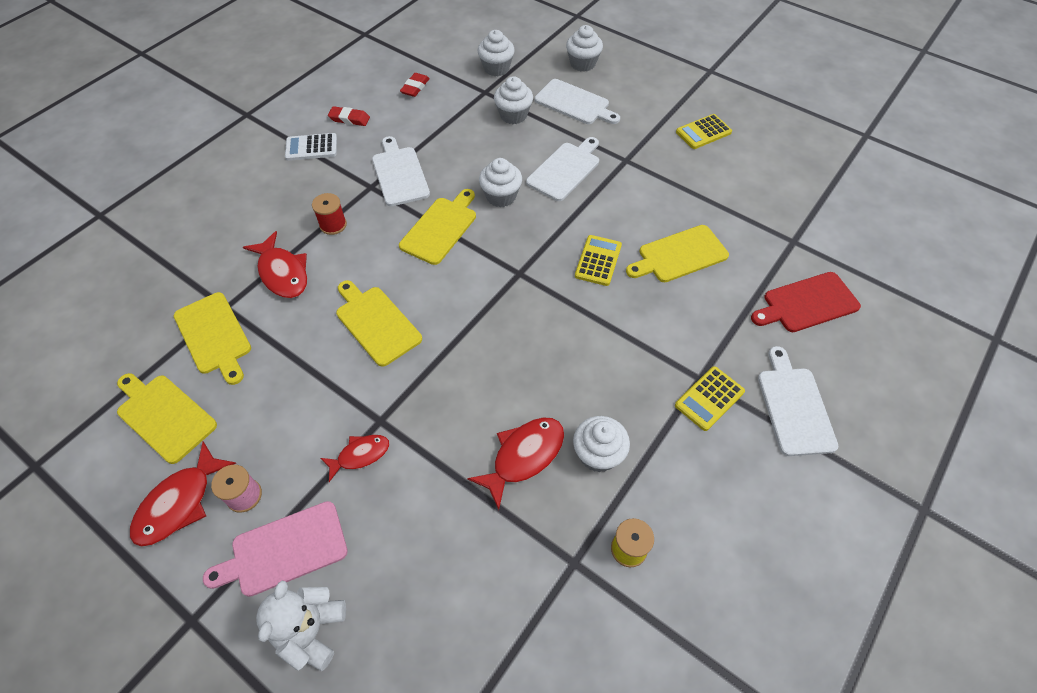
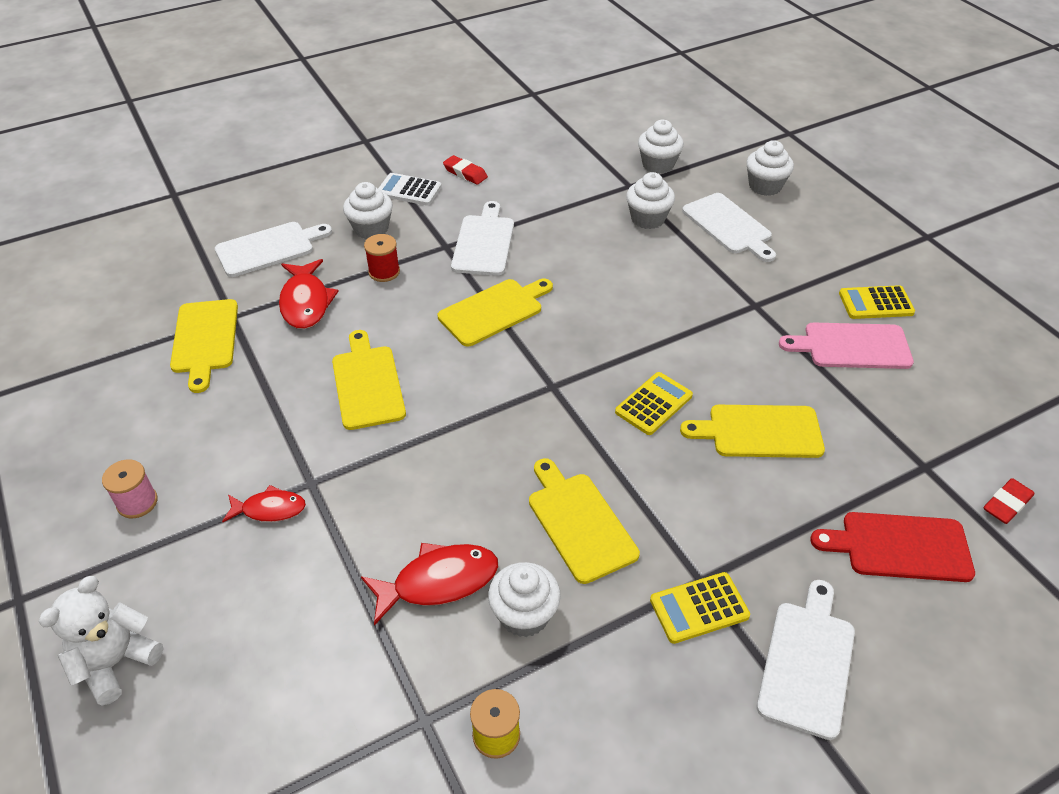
camera: 25 degrees right, 10 degrees down
yellow cutting board [117,373,217,464] -> yellow cutting board moved to [529,458,640,584]
red fish [130,442,236,547] -> none
pink cutting board [203,501,348,597] -> pink cutting board moved to [779,322,914,369]
red eraser [400,73,430,97] -> red eraser moved to [984,478,1034,524]
white cupcake [479,158,522,207] -> white cupcake moved to [343,182,393,239]
white cutting board [526,137,599,201] -> white cutting board moved to [215,222,332,277]

